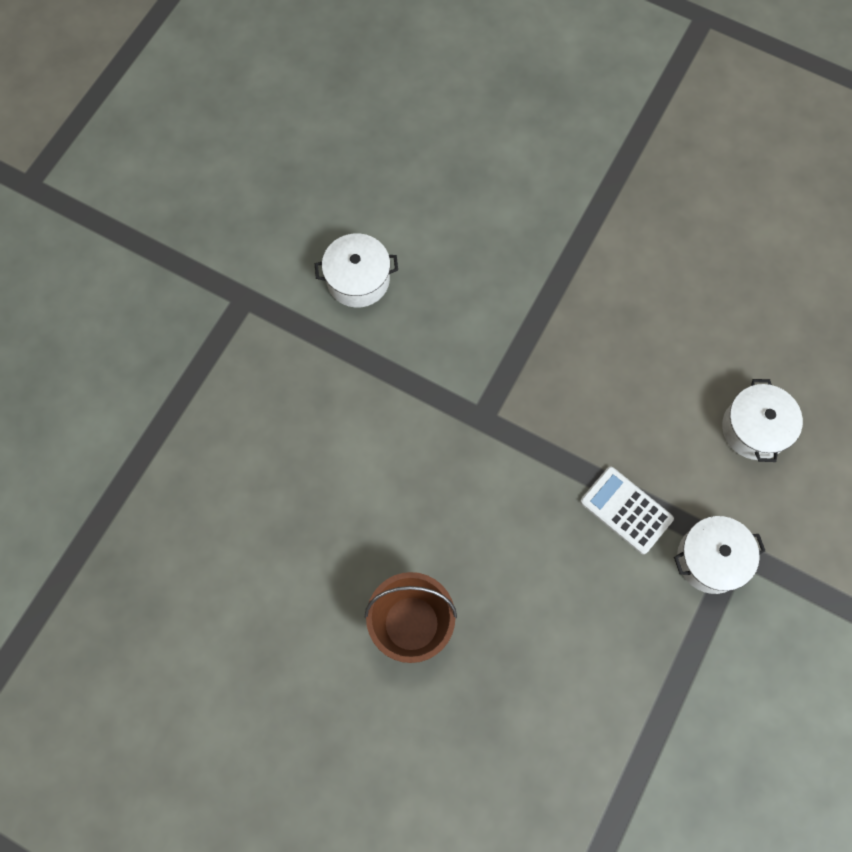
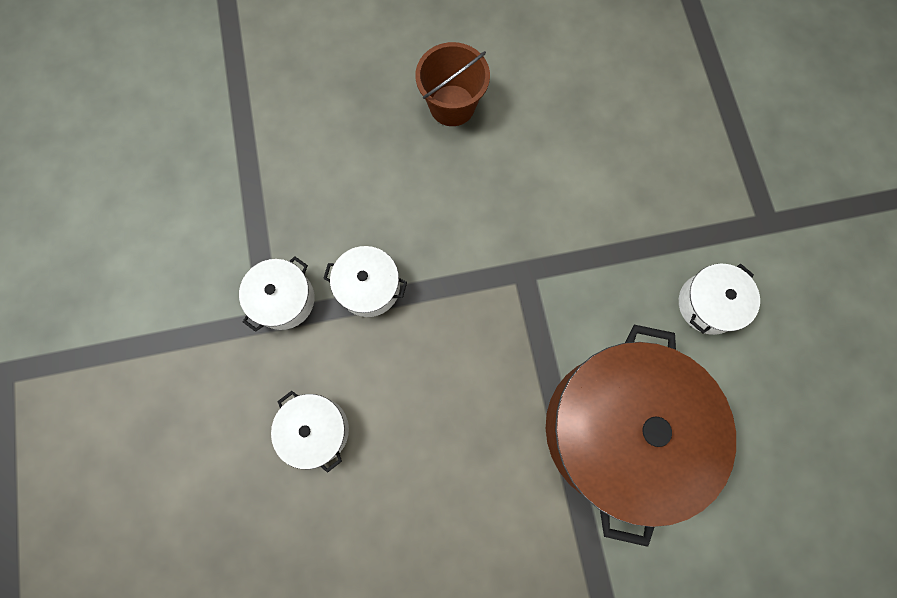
camera: 140 degrees right, 5 degrees up
white calculator [580,467,674,554] -> white pot [323,246,407,317]
none -> brown pot [546,325,736,547]

